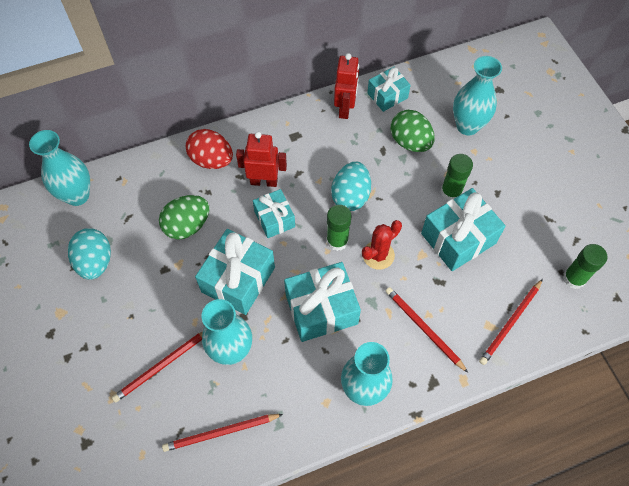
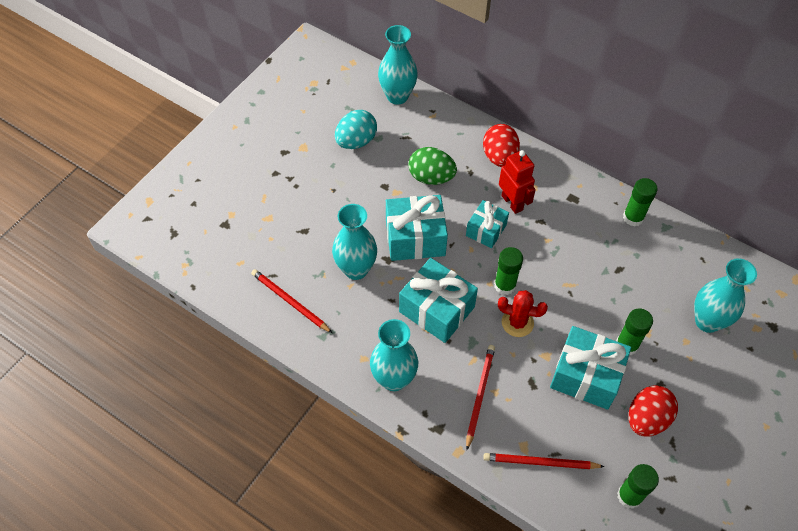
camera: 55 degrees right, 5 degrees down
red pencil [112,332,203,403] -> none
turquoise egg [331,162,371,211] -> none
red robot [334,53,359,119] -> green glue stick [623,178,658,227]
turquoise gift [367,67,411,112] -> none
green egg [391,110,435,152] -> none
none -> red egg [629,385,678,436]

